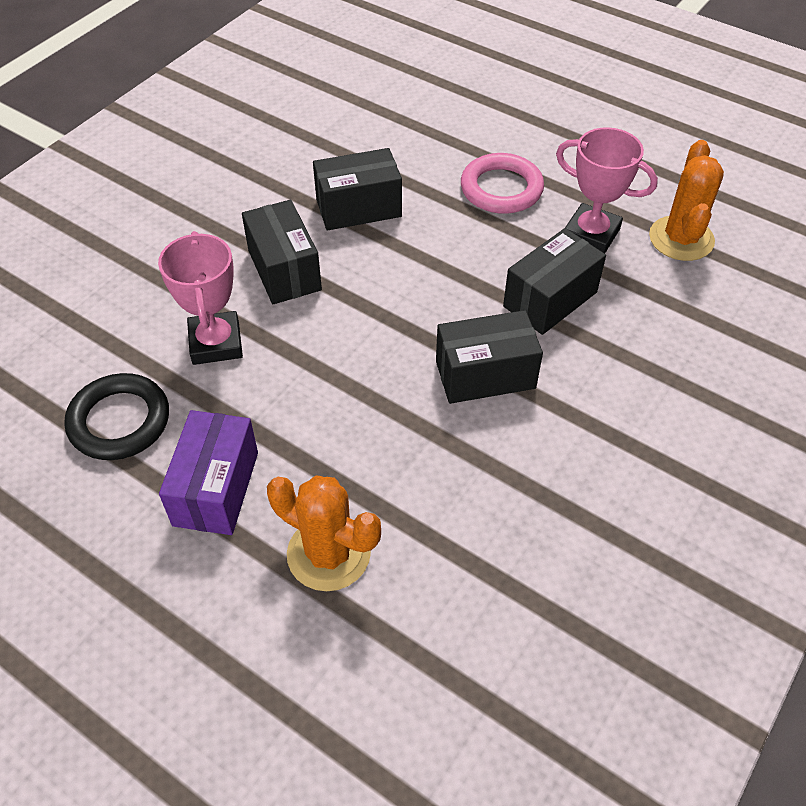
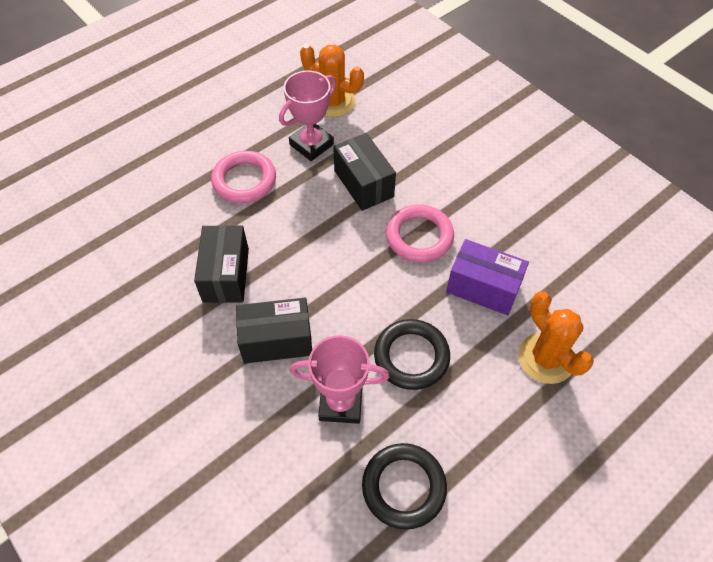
camera: 75 degrees left, 5 degrees up
purple box [159,410,258,535] -> purple box moved to [446,239,529,315]
orange cactus [267,476,381,591] -> orange cactus turned 75 degrees counterclockwise [519,291,594,384]
black box [436,310,543,404] -> pink ring [386,204,454,263]
none -> black ring [374,319,450,390]

